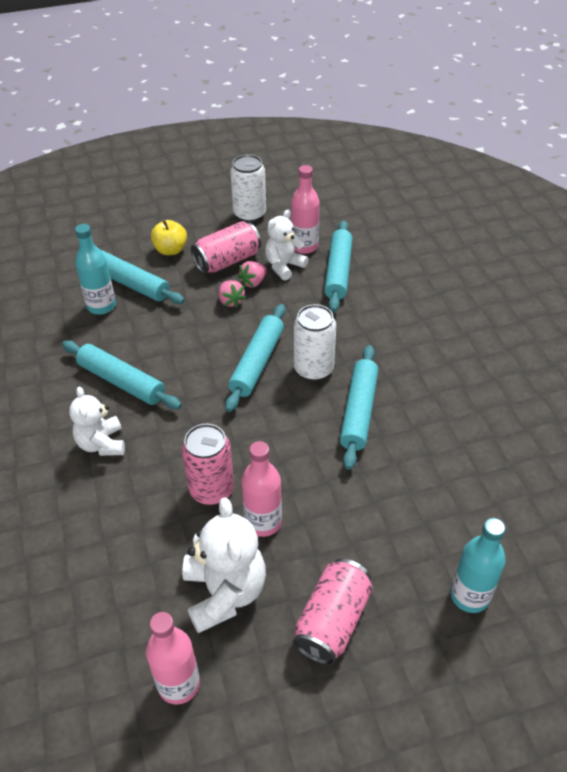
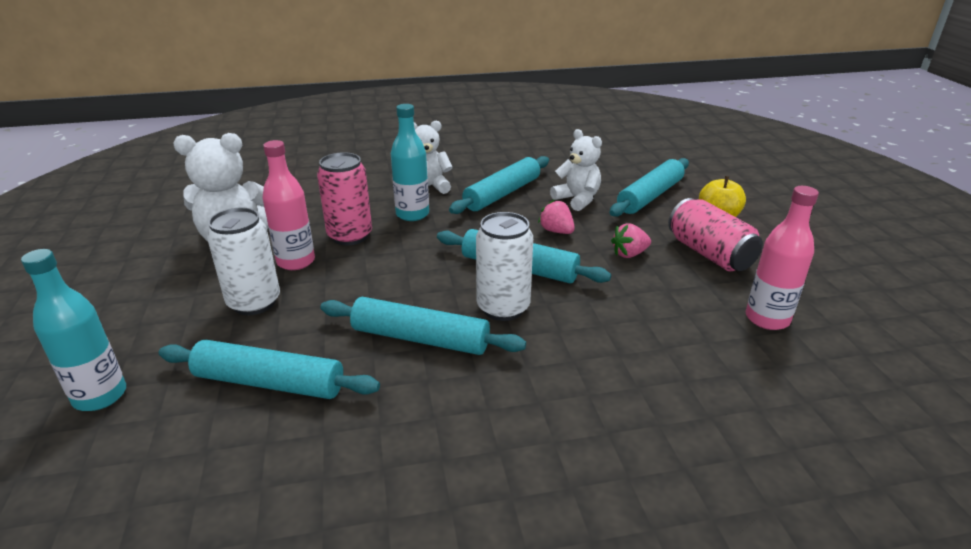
camera: 95 degrees right, 15 degrees down
turquoise bottle [75,224,116,315] -> turquoise bottle moved to [391,104,429,221]
pink bottle [146,612,200,705] -> none
white can [230,154,266,223] -> white can moved to [207,207,280,315]
pink strawberry [238,261,267,287] -> pink strawberry moved to [538,200,575,234]
white teddy bear [265,210,308,280] -> white teddy bear moved to [550,129,602,211]
pink can [293,558,373,665] -> none
turquoise rolling pin [324,220,353,312] -> turquoise rolling pin moved to [159,340,380,399]

